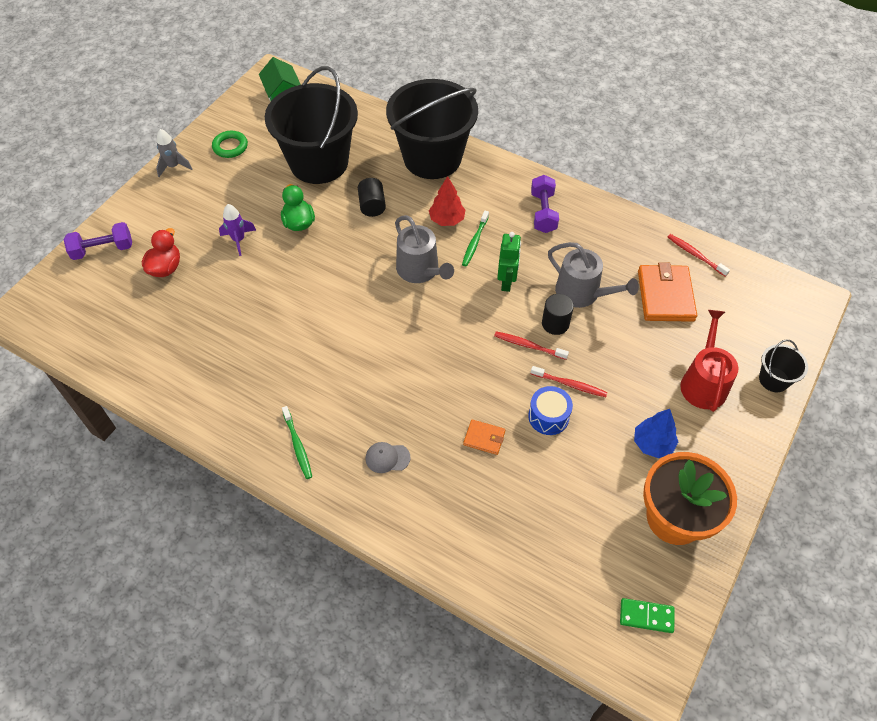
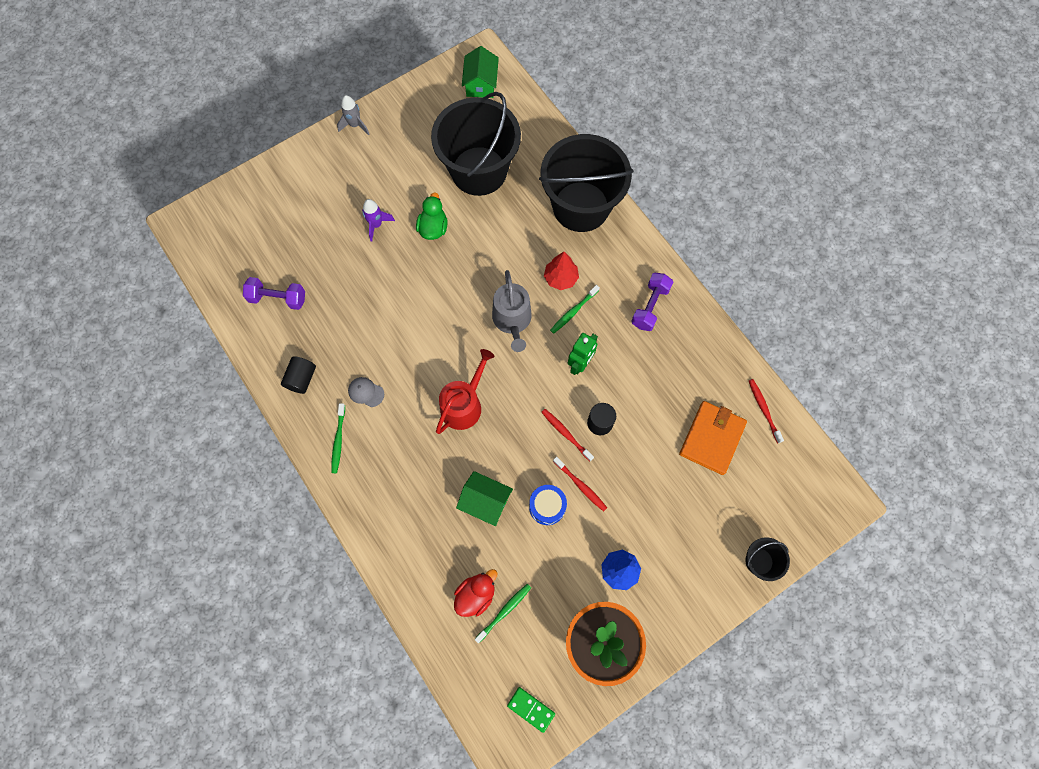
camera: 25 degrees right, 15 degrees up
purple dumbbell [64,222,132,260] -> purple dumbbell moved to [243,277,305,310]
red duck [142,228,180,277] -> red duck moved to [454,569,498,617]
green ring [212,131,248,158] -> none
black cylinder [358,178,386,217] -> black cylinder moved to [281,356,316,394]
grey cap [365,442,411,473] -> grey cap moved to [348,377,384,407]
orange wallet [463,419,506,455] -> green house [456,471,513,526]
grey watering can [548,242,639,308] -> none
red watering can [680,310,738,412] -> red watering can moved to [436,349,494,434]
none -> green toothbrush [475,584,531,643]

